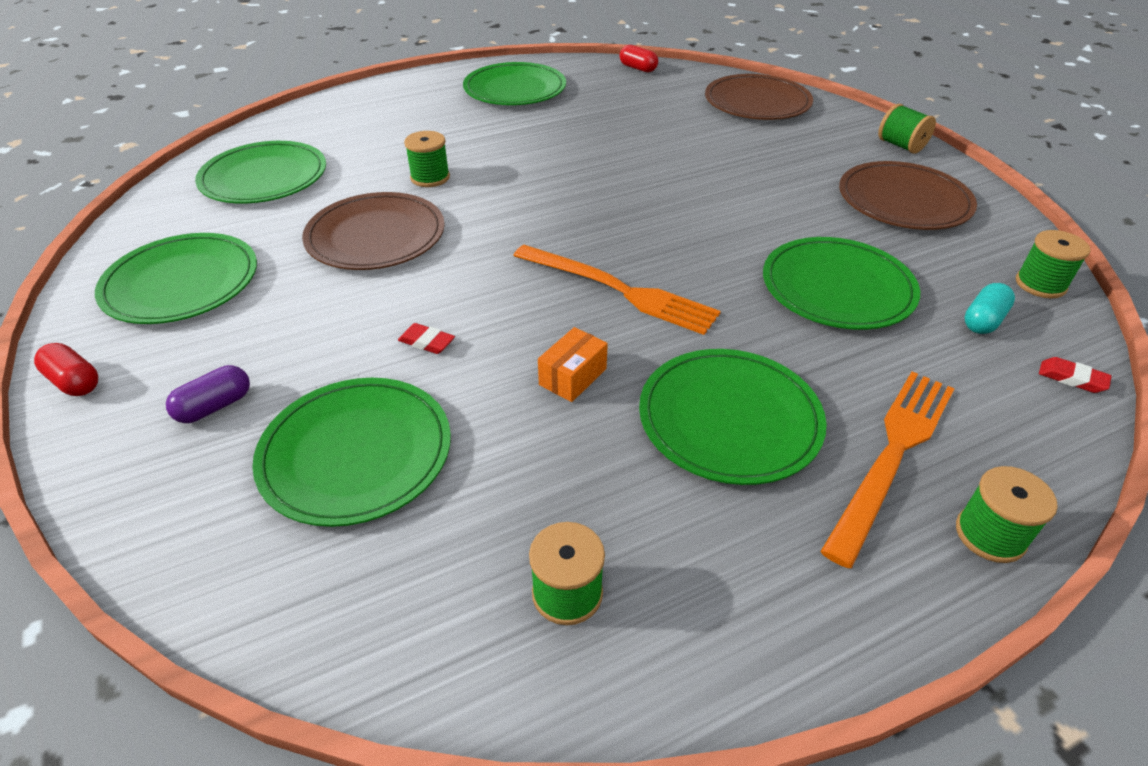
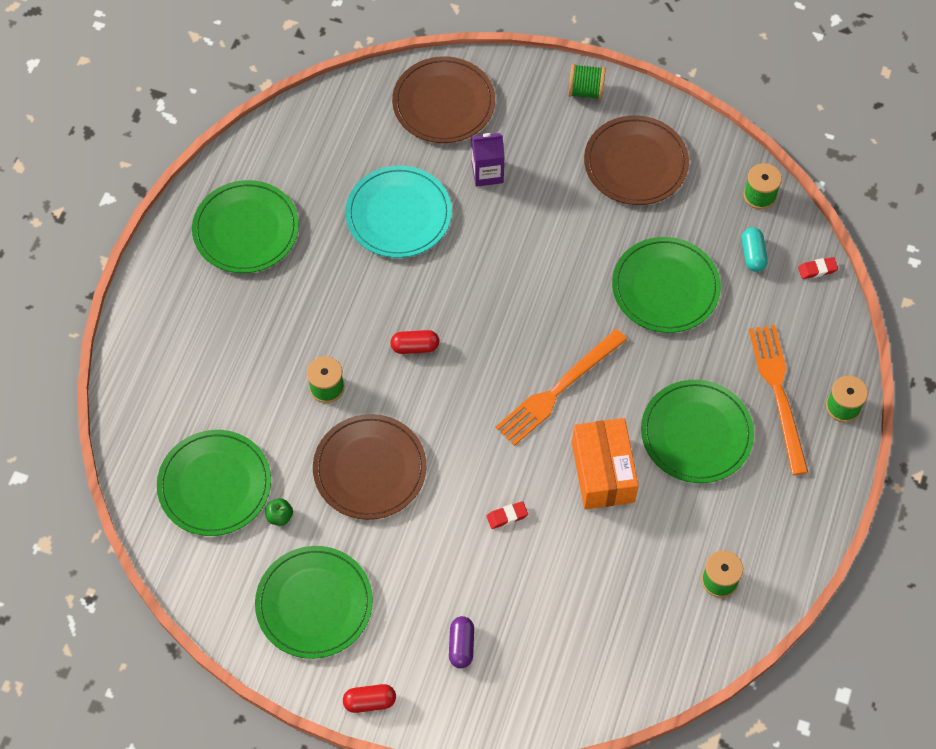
camera: 45 degrees left, 20 degrees up
green plate [252,378,451,527] -> none
orange fork [513,245,721,335] -> orange fork turned 150 degrees clockwise [495,329,627,446]
orange box [538,327,608,402] -> orange box [572,418,639,509], size x1.89
red capsule [620,45,658,72] -> red capsule moved to [390,330,439,354]
none -> green apple [265,498,293,526]
none -> turquoise plate [345,165,452,258]
none -> purple carton [472,133,505,187]

